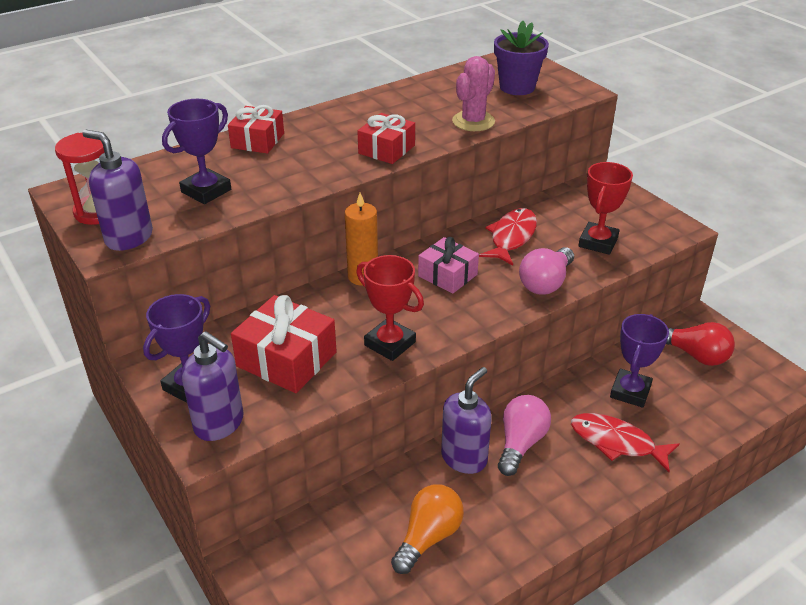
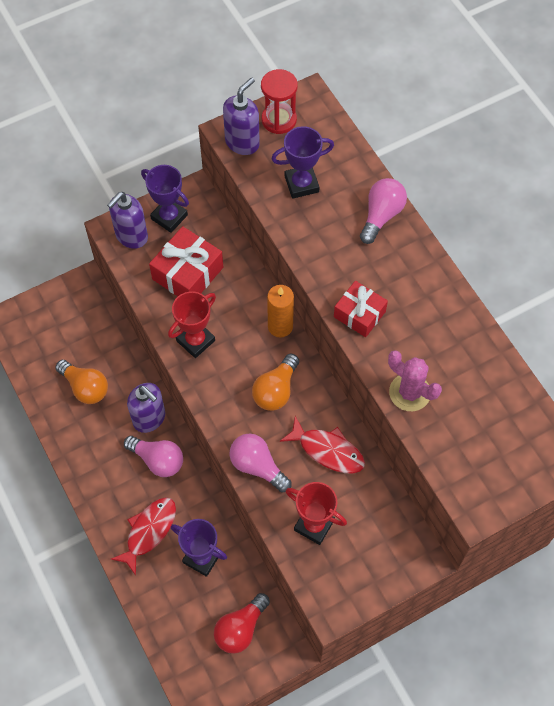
camera: 95 degrees right, 25 degrees up
purple trophy [162,99,231,204] -> purple trophy turned 60 degrees counterclockwise [272,126,334,199]
red gift [228,105,284,154] -> pink light bulb [360,178,407,244]
pink gift [418,237,479,294] -> orange light bulb [252,354,299,411]
purple flower pot [494,21,549,95] -> none

